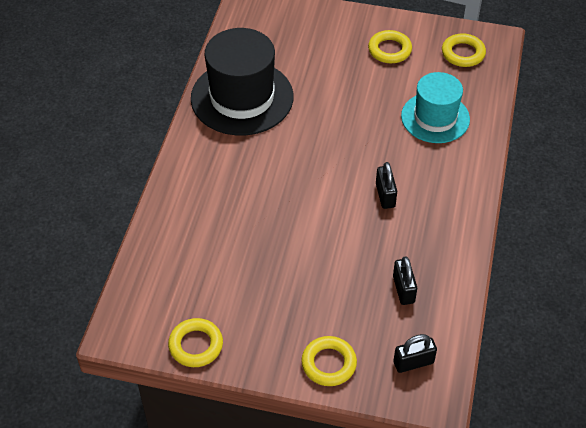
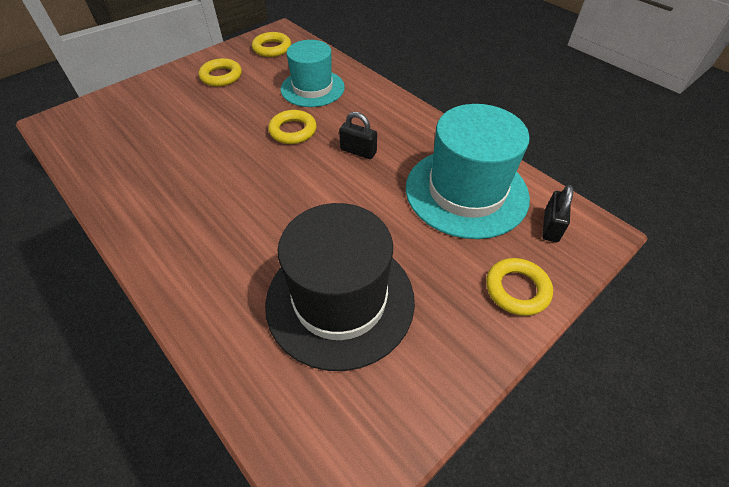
camera: 55 degrees left, 0 degrees up
yellow ring [168,318,223,367] -> yellow ring moved to [268,110,317,144]
black hat [191,28,293,135] -> black hat moved to [265,203,415,371]
black padlock [393,256,417,305] -> turquoise hat [406,104,530,239]

